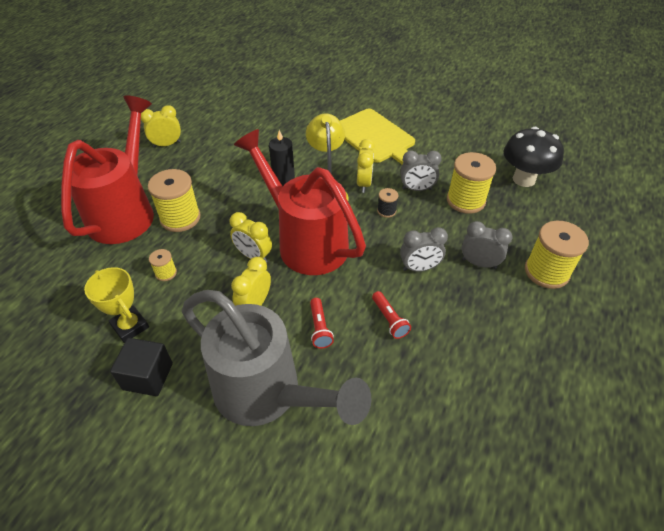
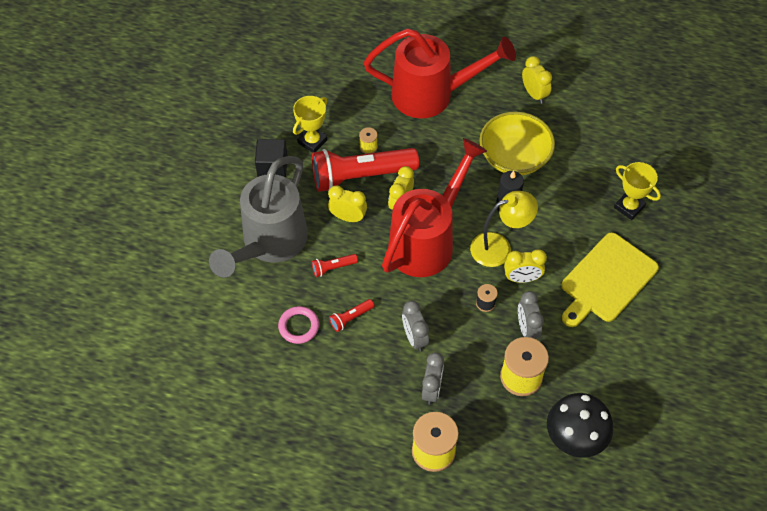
camera: 80 degrees right, 10 degrees up
yellow spool [148,169,201,232] -> none
none -> pink ring [278,306,319,344]
none -> red flashlight [312,148,419,192]
none -> yellow bowl [479,111,555,175]
none -> yellow trophy [614,162,661,220]

